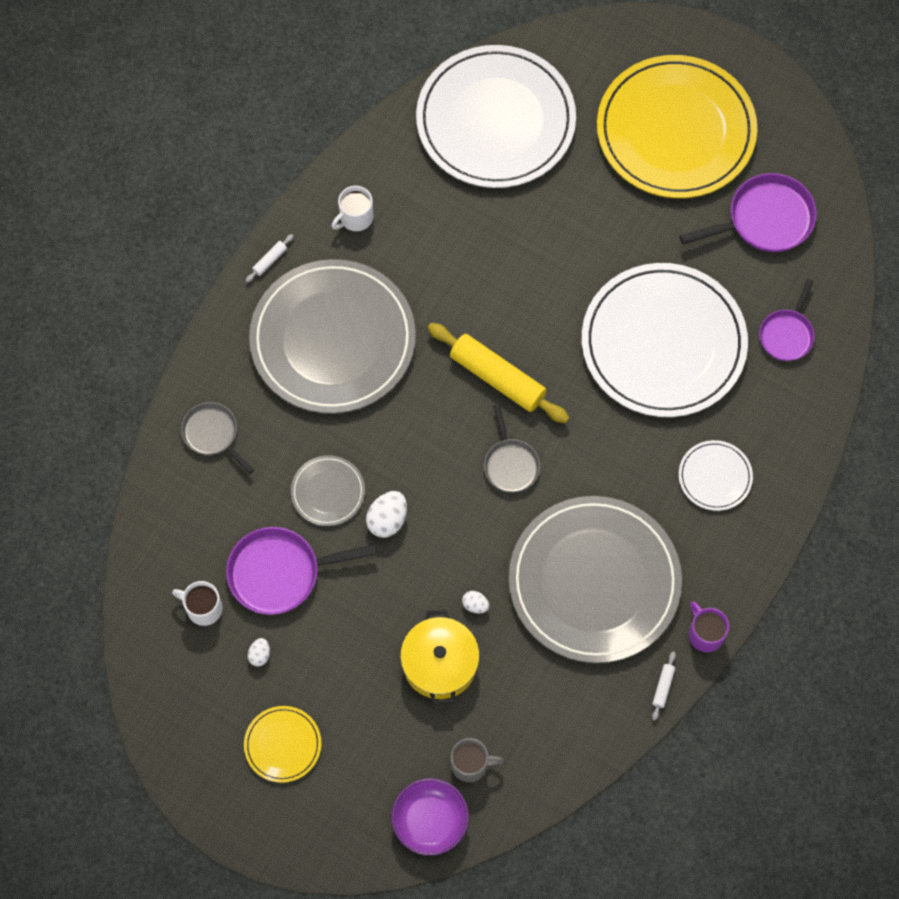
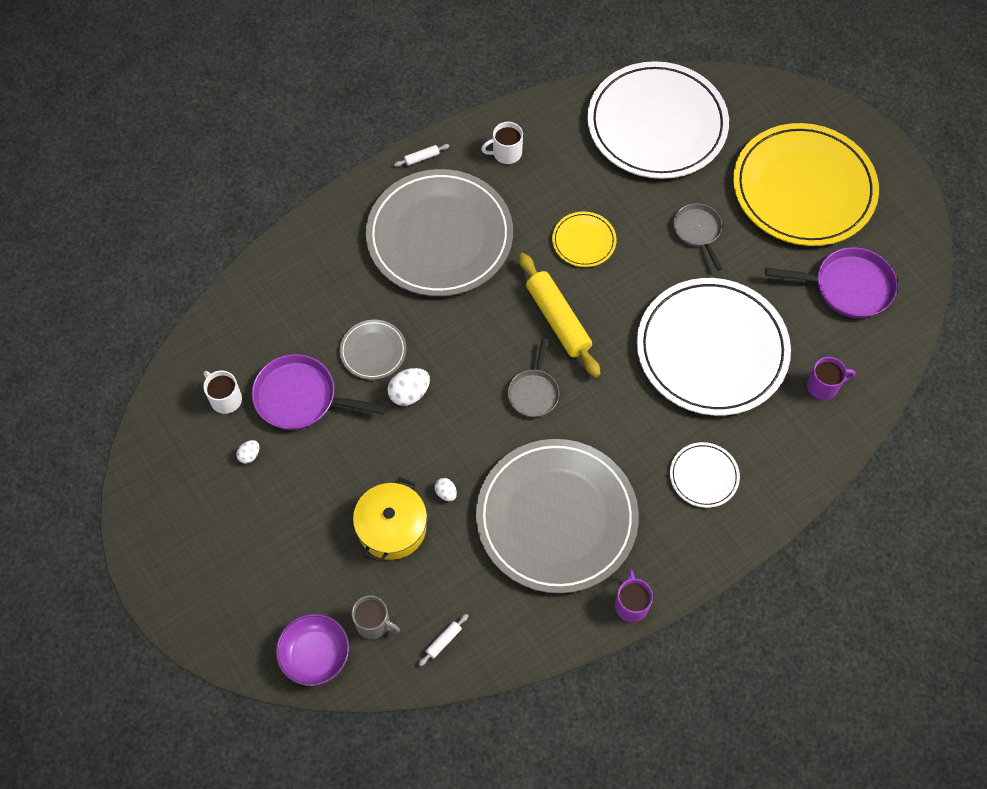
camera: 25 degrees right, 5 degrees down
grey pan [181,402,254,474] -> grey pan moved to [673,203,722,271]
yellow plate [244,706,321,783] -> yellow plate moved to [552,211,617,267]
white rolling pin [652,652,676,720] -> white rolling pin moved to [419,614,469,666]
purple pan [759,279,815,361] -> purple mug [807,357,855,400]

